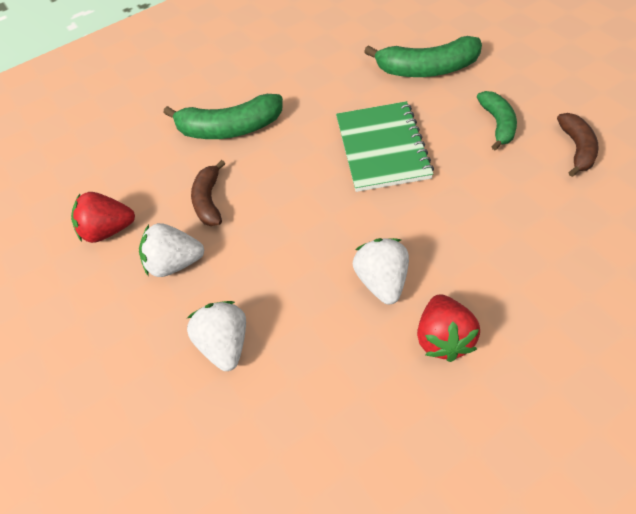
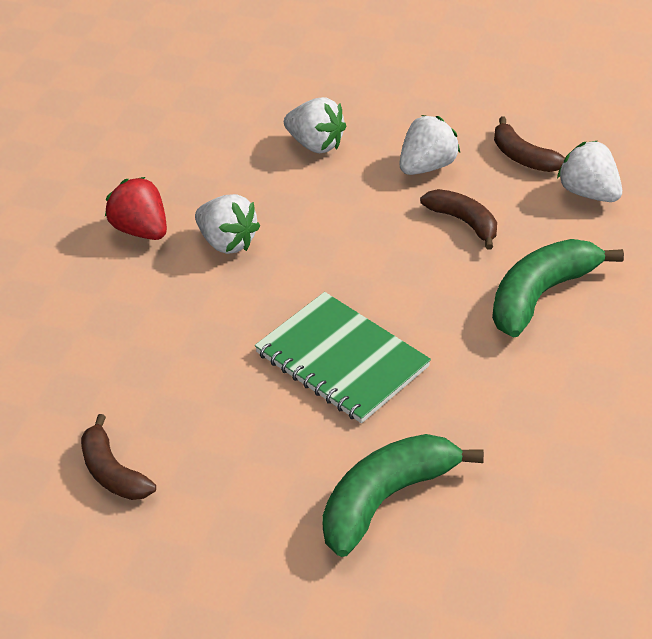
camera: 135 degrees right, 10 degrees down
red strawberry [71,192,135,243] -> brown banana [494,117,565,172]
green banana [477,91,517,150] -> none
none -> white strawberry [557,141,622,202]

